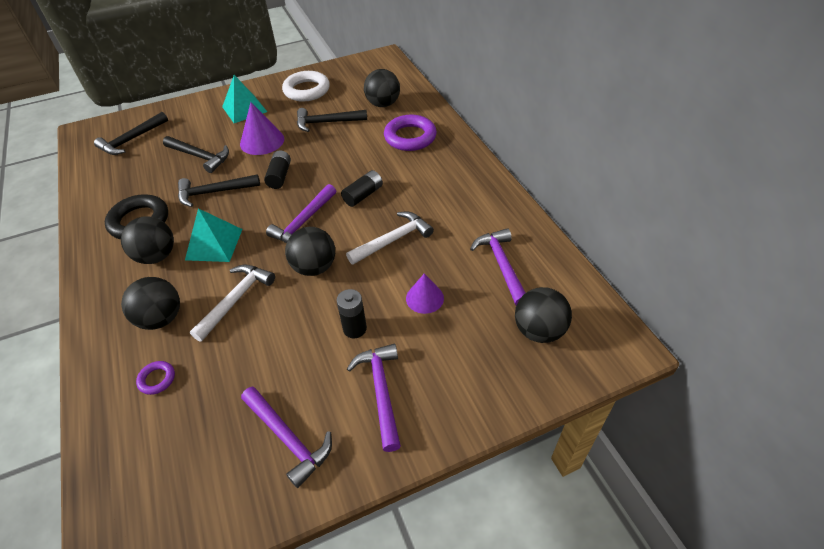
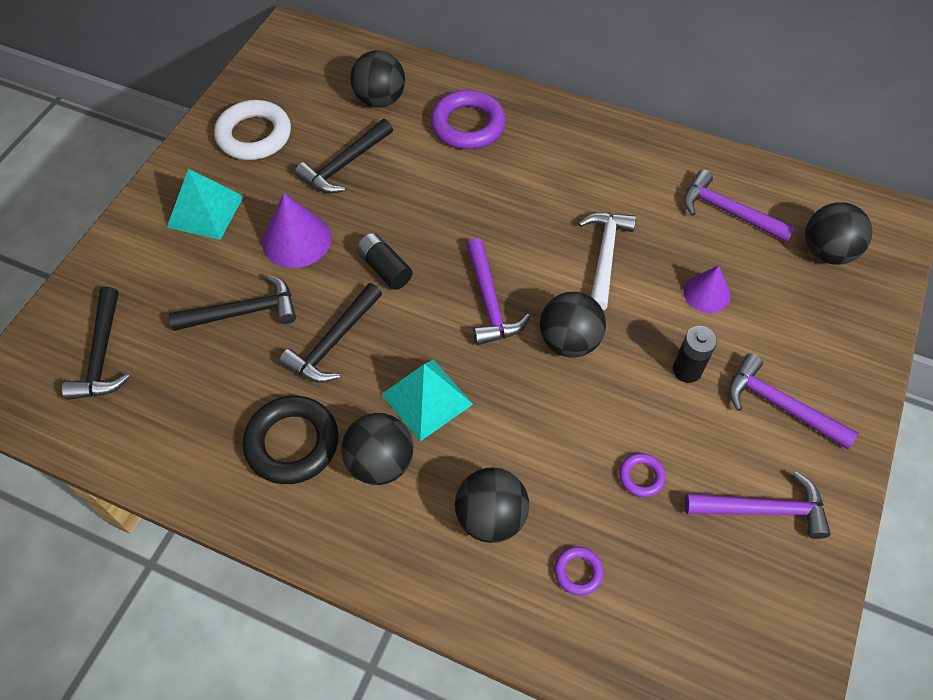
camera: 45 degrees left, 10 degrees up
white hammer [190,265,275,342] -> none
black battery [341,170,383,207] -> none
none -> purple ring [619,453,666,497]

